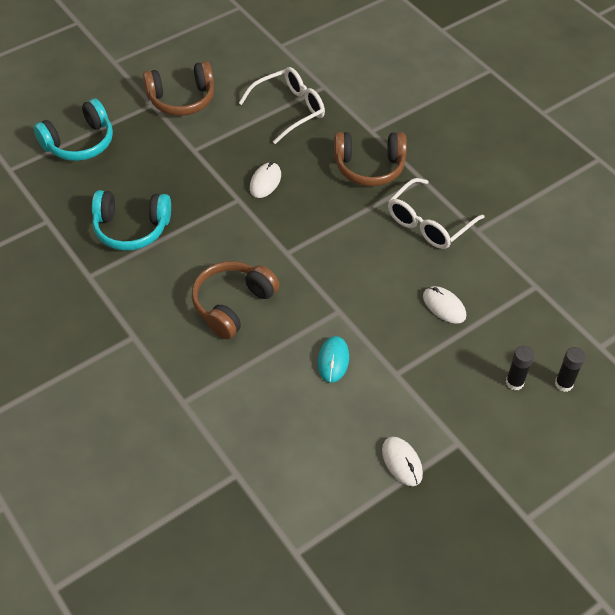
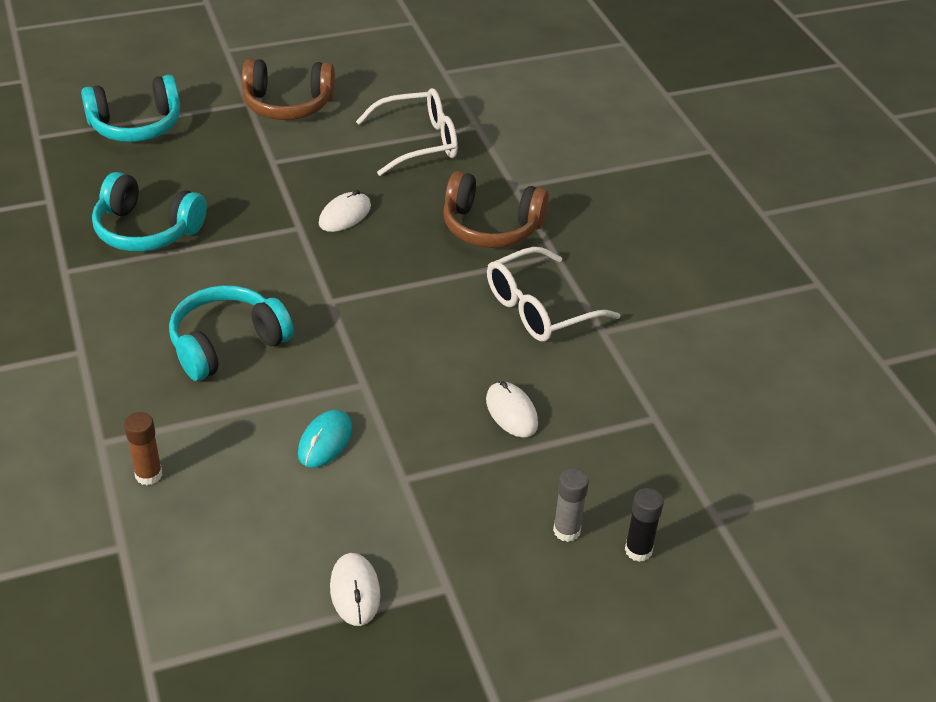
camera: 15 degrees right, 10 degrees down
brown headphones [192,261,280,339] -> turquoise headphones [169,285,294,381]
black glue stick [506,346,534,390] -> grey glue stick [553,468,589,542]
none -> brown glue stick [124,412,162,485]

